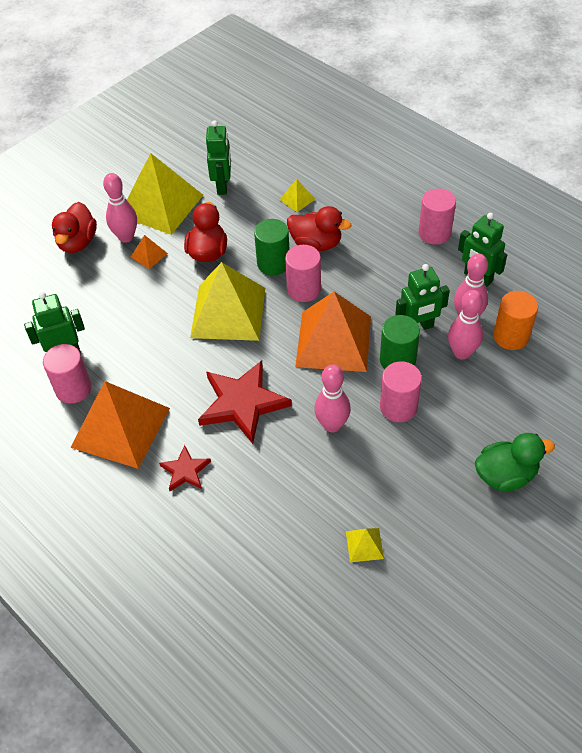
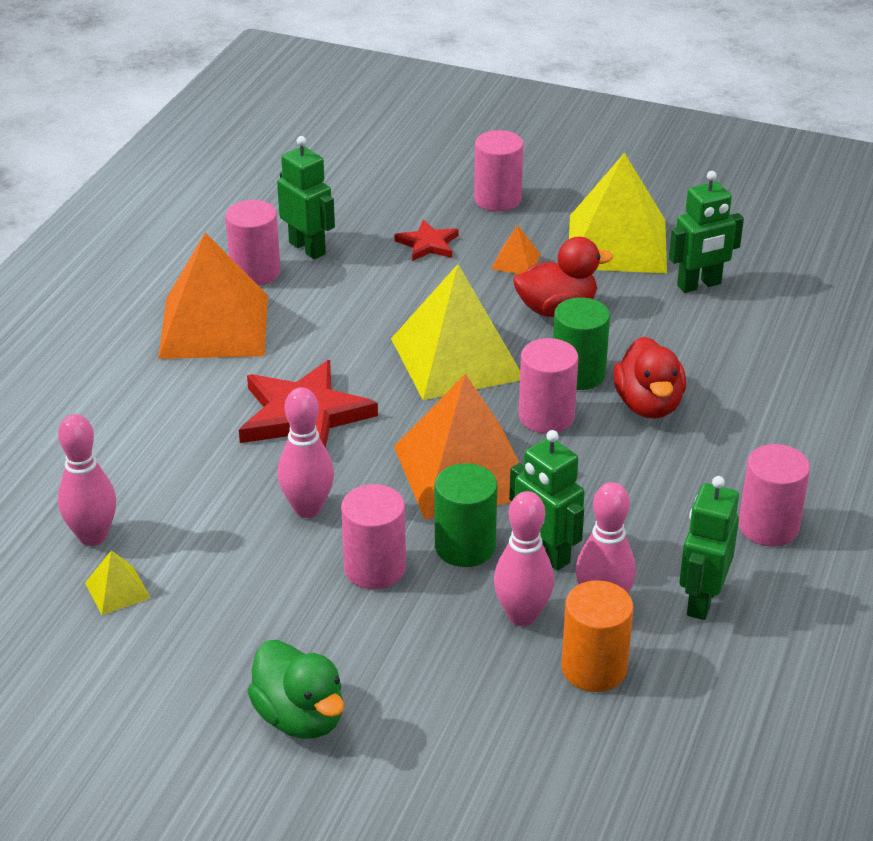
camera: 65 degrees right, 15 degrees down
red duck [52,202,97,253] -> pink cylinder [474,130,524,212]
pink bowling pin [103,173,137,243] -> pink bowling pin moved to [58,414,116,546]
red star [159,445,211,491] -> red star moved to [395,219,459,261]
yellow pyramid [280,179,315,212] -> none

